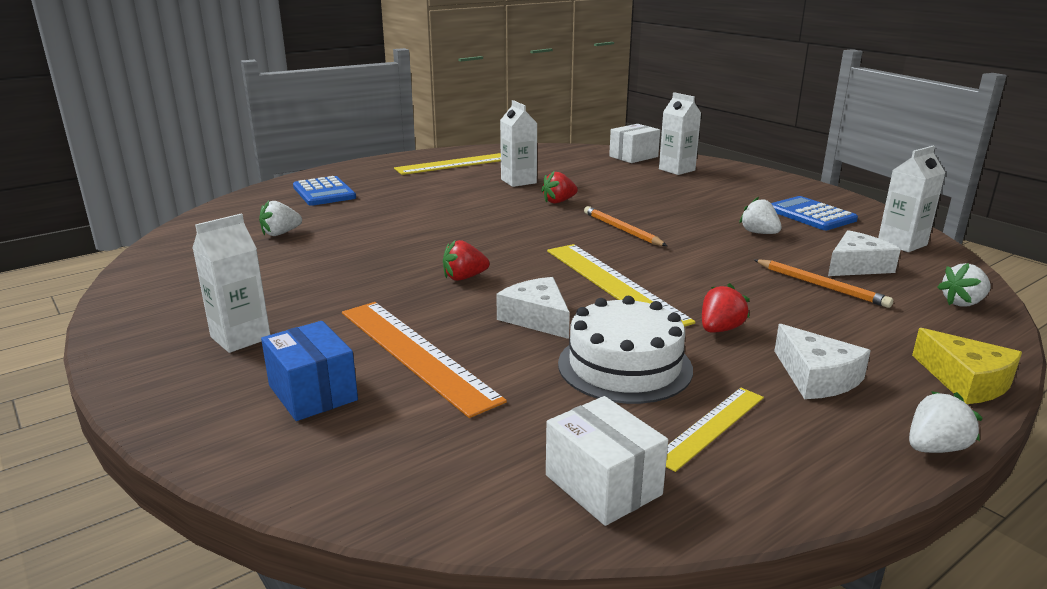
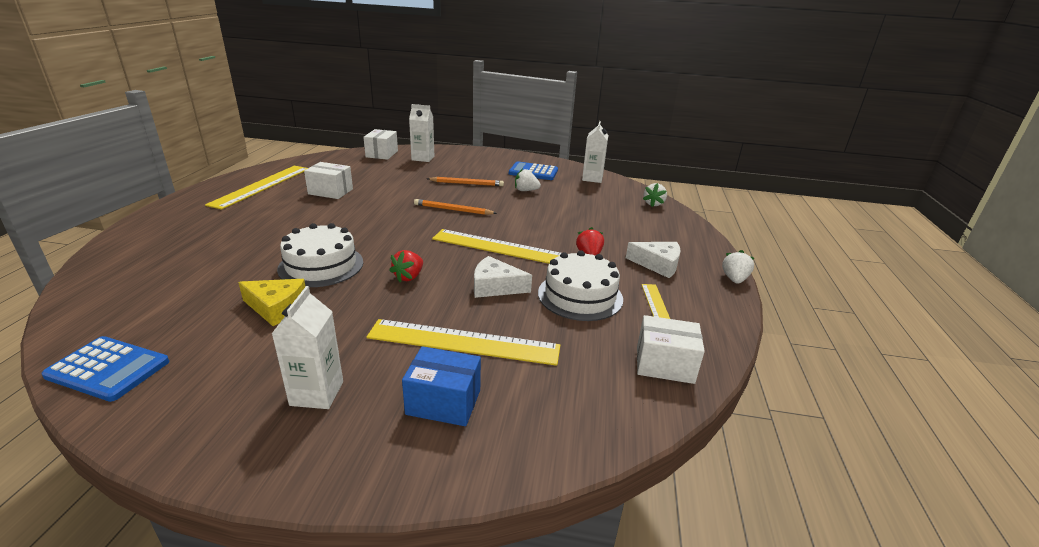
camera: 45 degrees left, 5 degrees up
white strawberry [259,201,302,236] -> none
blue calculator [293,176,356,206] -> blue calculator moved to [42,336,169,402]
orange ruler [342,302,507,418] -> yellow ruler [366,319,560,366]
white carton [500,100,537,187] -> white box [304,162,353,199]
red strawberry [541,171,578,204] -> none
orange pencil [754,259,893,308] -> orange pencil moved to [427,177,504,186]
white cheese [828,230,900,276] -> none
yellow cheese [912,328,1022,404] -> yellow cheese moved to [238,279,306,326]
none -> white cake [277,223,363,287]

